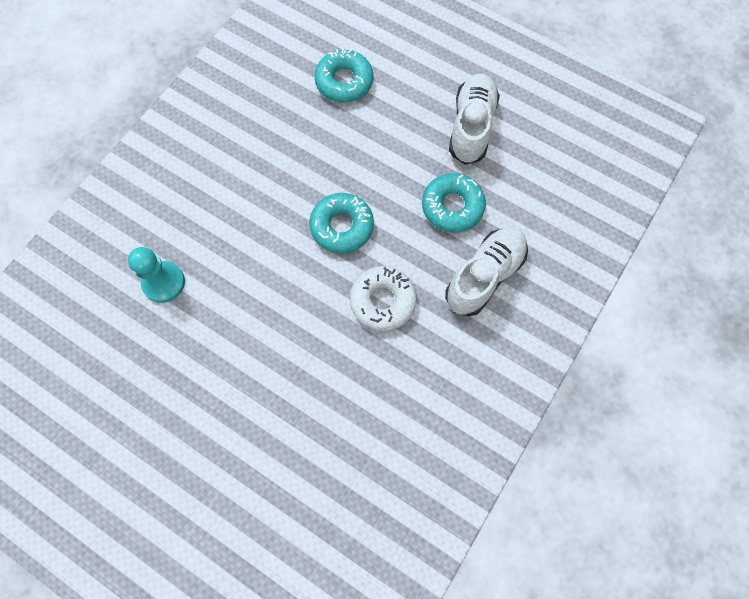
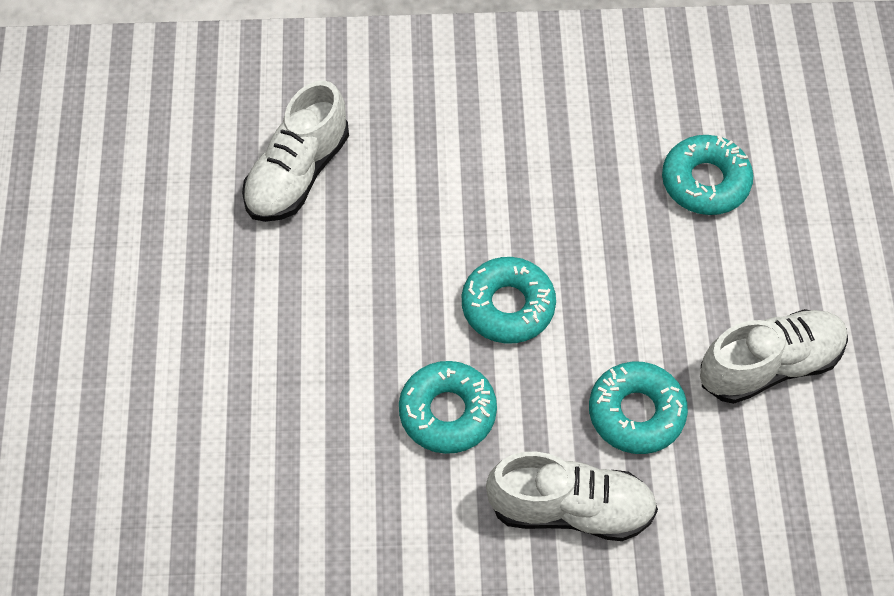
camera: 55 degrees right, 10 degrees down
turquoise pawn [128,247,185,303] -> white shoe [242,80,349,222]
white donut [350,266,417,331] -> turquoise donut [399,361,497,454]

